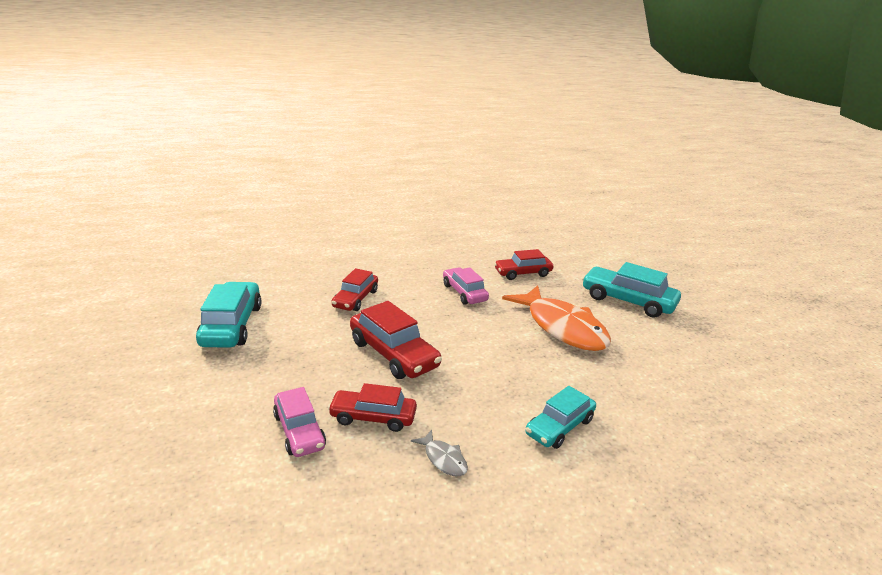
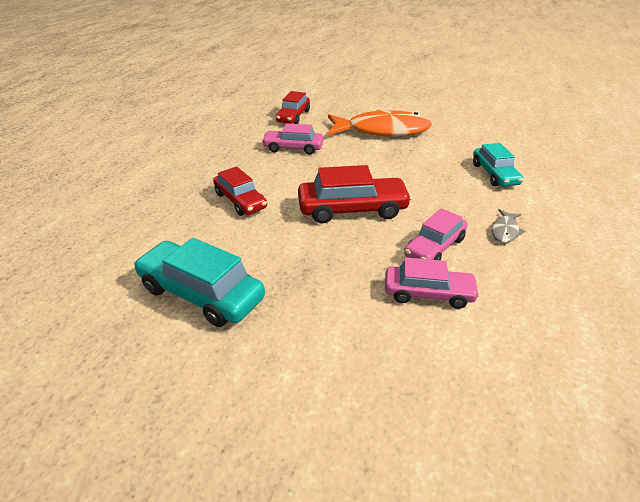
camera: 55 degrees left, 10 degrees up
red car [328,383,417,432] -> pink car [404,208,468,260]
grey fish [411,430,468,477] -> grey fish turned 120 degrees clockwise [491,209,525,243]
turquoise car [582,262,681,318] -> none

